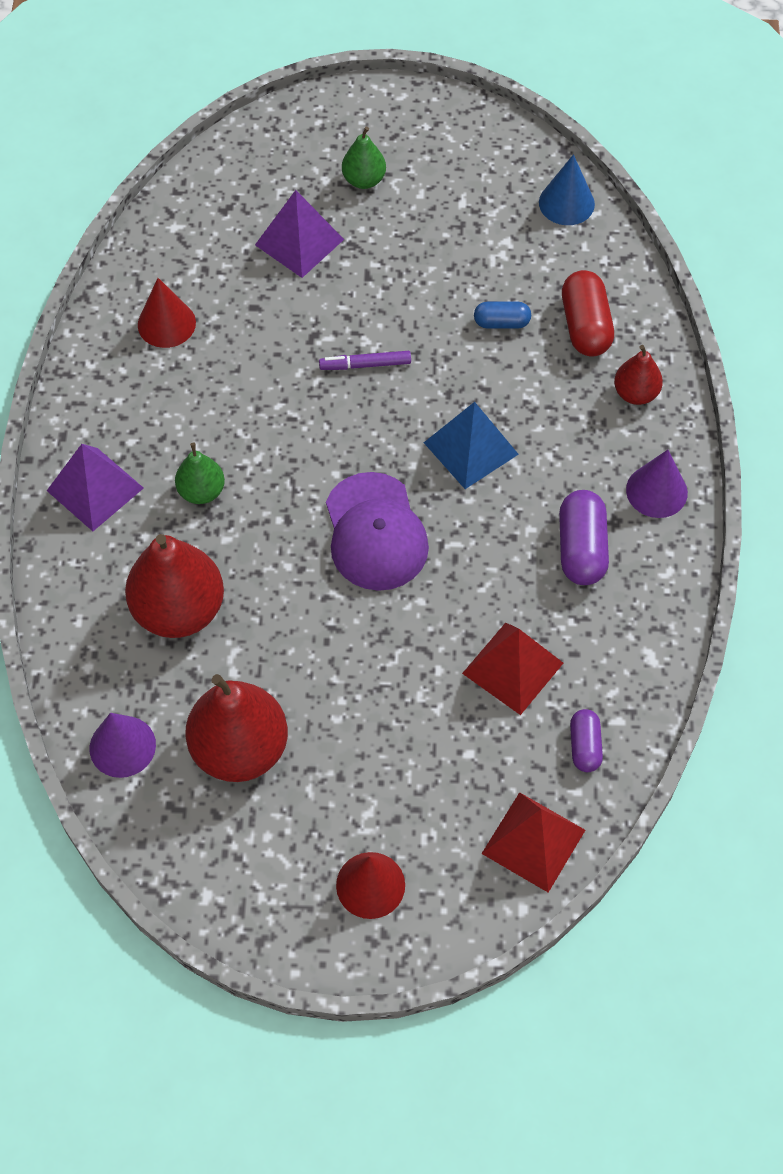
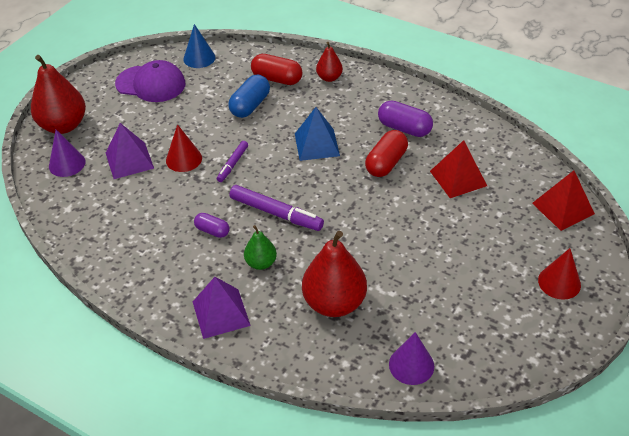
camera: 60 degrees left, 15 degrees down
red cone [138,278,196,348] -> red cone moved to [166,124,202,172]
red pear [186,674,288,782] -> red pear moved to [31,55,86,134]
purple cap [326,472,429,591] -> purple cap moved to [115,60,185,102]
green pear [342,127,386,189] -> none
blue capsule [474,302,531,329] -> blue capsule [228,74,270,118], size x1.65
purple capsule [570,709,603,772] -> purple capsule moved to [194,213,230,238]
purple cone [626,450,688,518] -> purple cone moved to [49,130,86,177]
none -> purple marker [229,185,324,231]
none -> red capsule [365,130,408,177]

